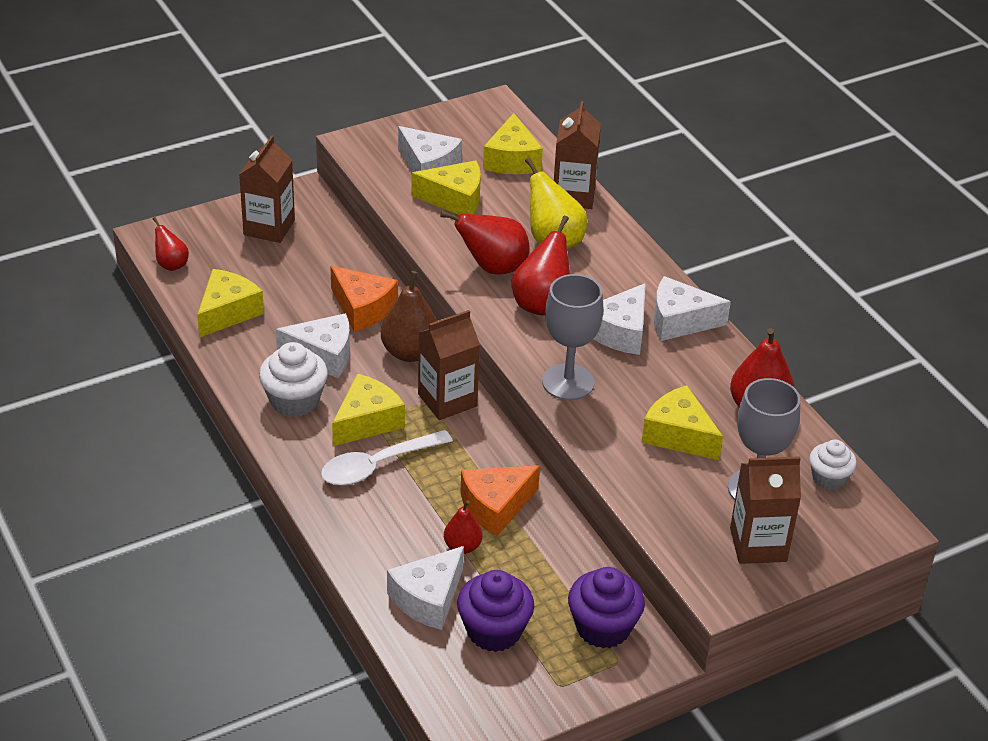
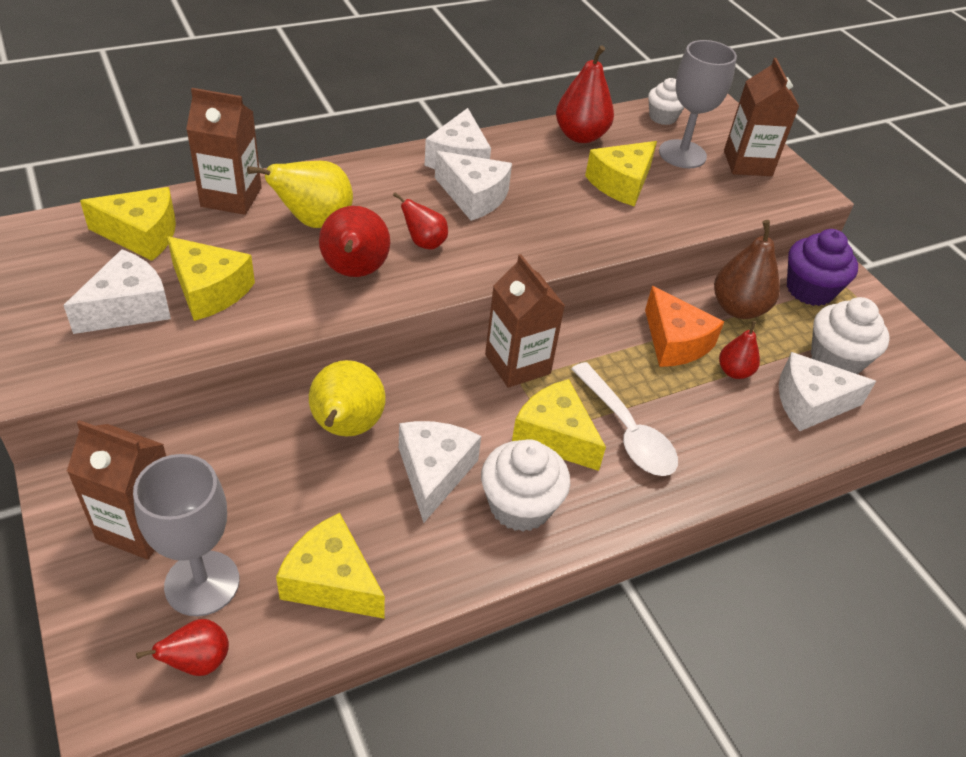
camera: 90 degrees left, 5 degrees up
orange cheese [330,266,398,332] -> yellow pear [309,360,385,437]
brown pear [381,271,437,362] -> brown pear moved to [714,220,780,319]
white cheese [387,546,464,630] -> white cheese turned 135 degrees clockwise [779,352,876,431]
yellow cheese [411,160,481,215] -> yellow cheese turned 120 degrees clockwise [167,236,255,321]
purple cupcake [457,570,534,652] -> white cupcake [811,297,890,374]
red pear [511,216,570,316] -> red pear [393,192,448,249], size x0.58
grey goblet [542,274,603,400] -> grey goblet moved to [133,454,240,616]

